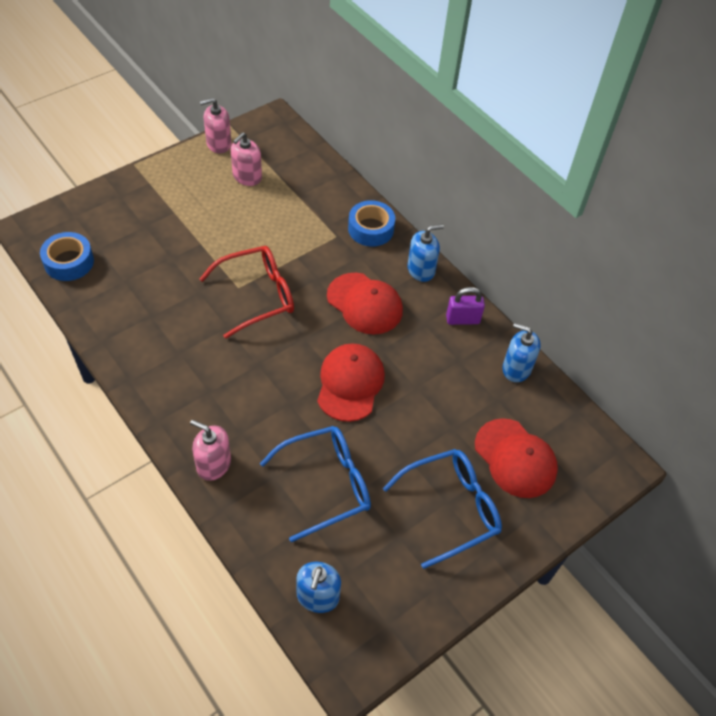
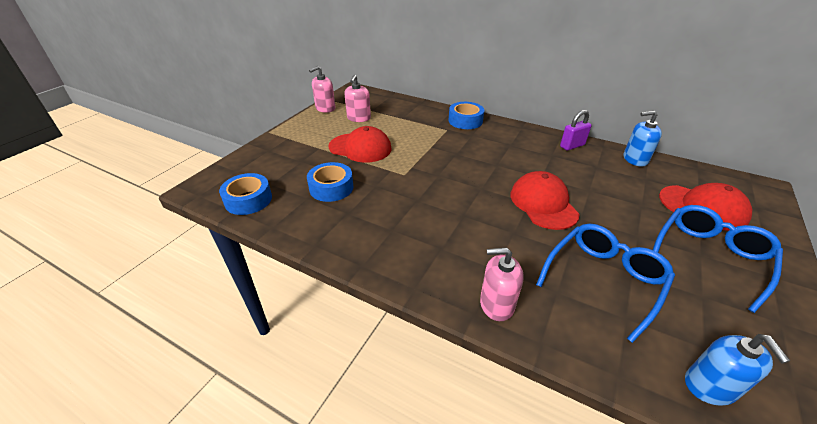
camera: 20 degrees left, 15 degrees down
red glasses [199,246,294,339] -> none
red cap [327,273,403,335] -> red cap moved to [329,126,392,163]
blue soap dispenser [407,224,444,282] -> none
none -> blue tape [307,162,354,202]

